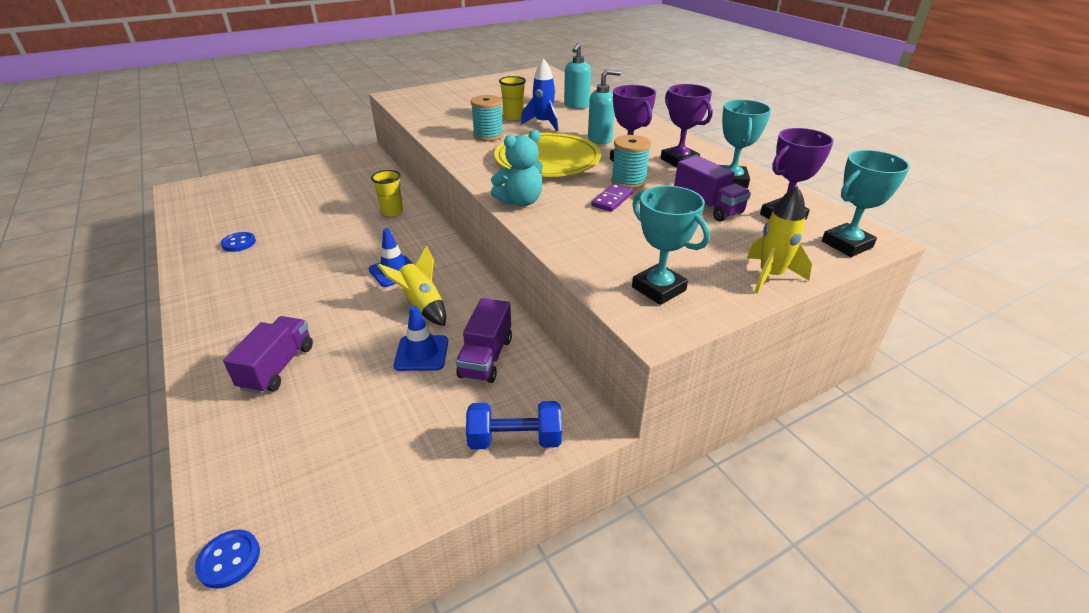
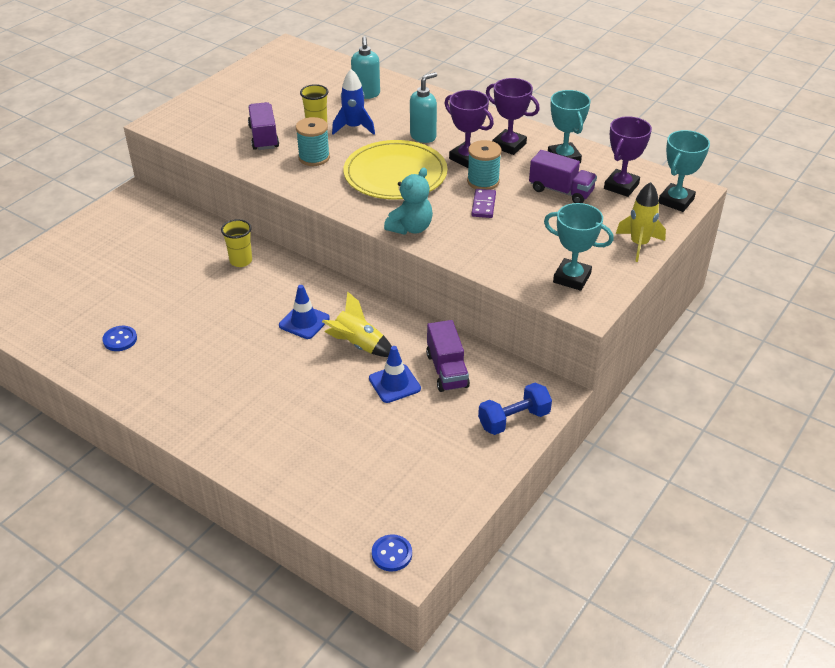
camera: 25 degrees left, 5 degrees up
purple truck [223,316,313,394] -> purple truck moved to [248,102,279,150]

